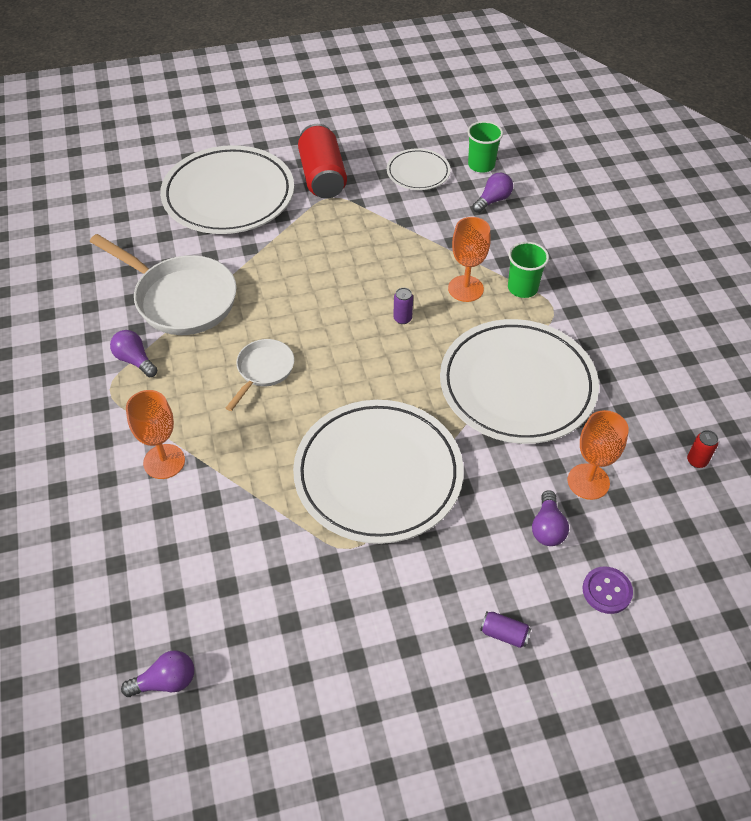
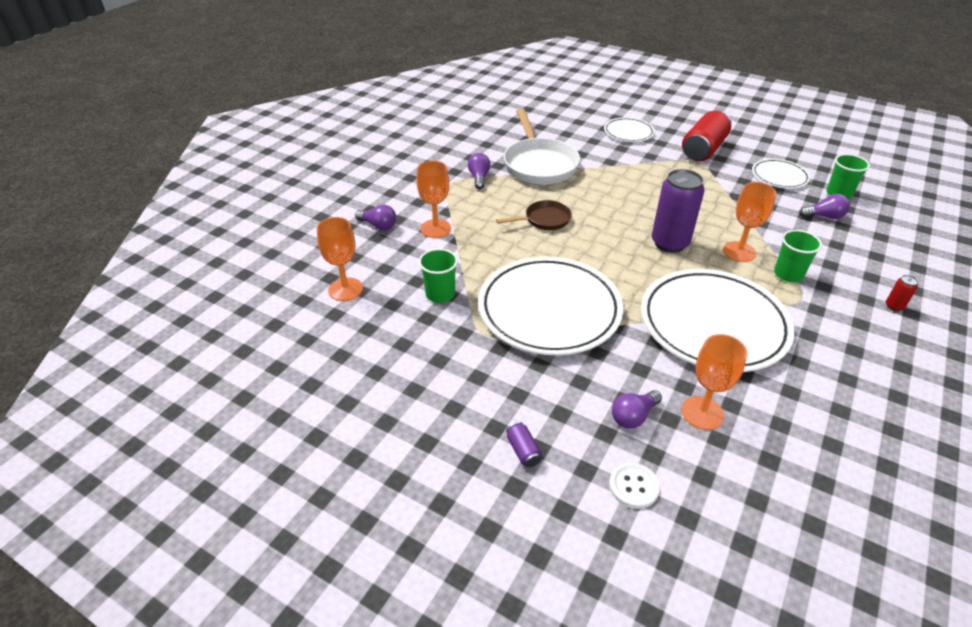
camera: 45 degrees right, 10 degrees down
purple light bulb [121,651,194,697] -> purple light bulb moved to [355,204,396,230]
white plate [160,145,294,234] -> white plate [604,117,655,142], size x0.49
white pan [226,339,294,411] -> brown pan [496,200,572,230]
purple can [393,288,413,324] -> purple can [652,169,705,253], size x2.39
purple button [582,566,633,614] -> white button [609,463,660,509]
red can [687,430,718,468] -> red can moved to [886,275,918,311]
none -> orange goblet [317,217,363,301]
none -> green cup [419,248,458,303]

